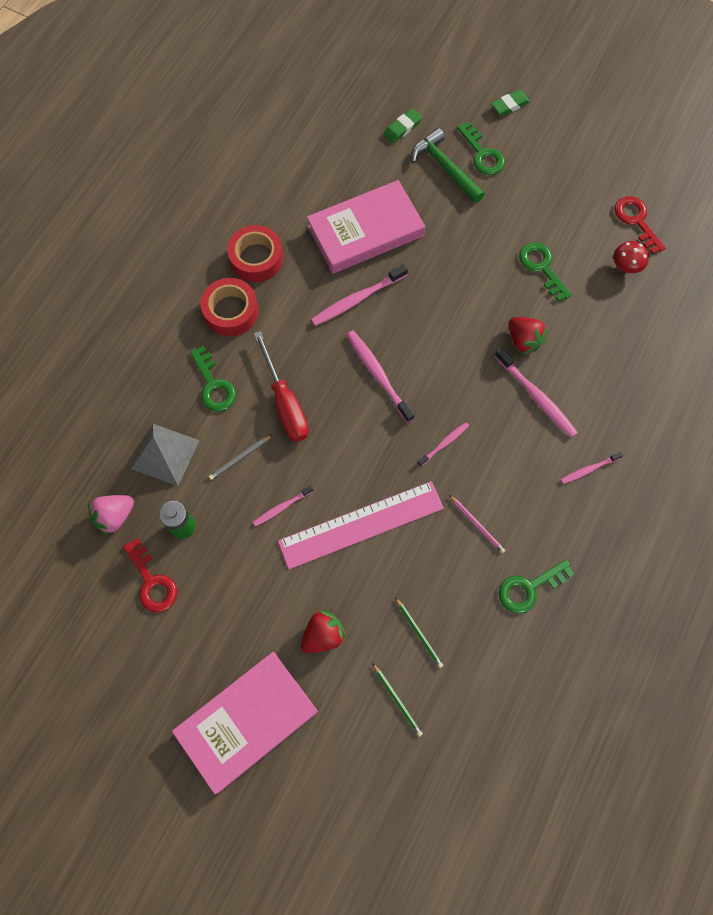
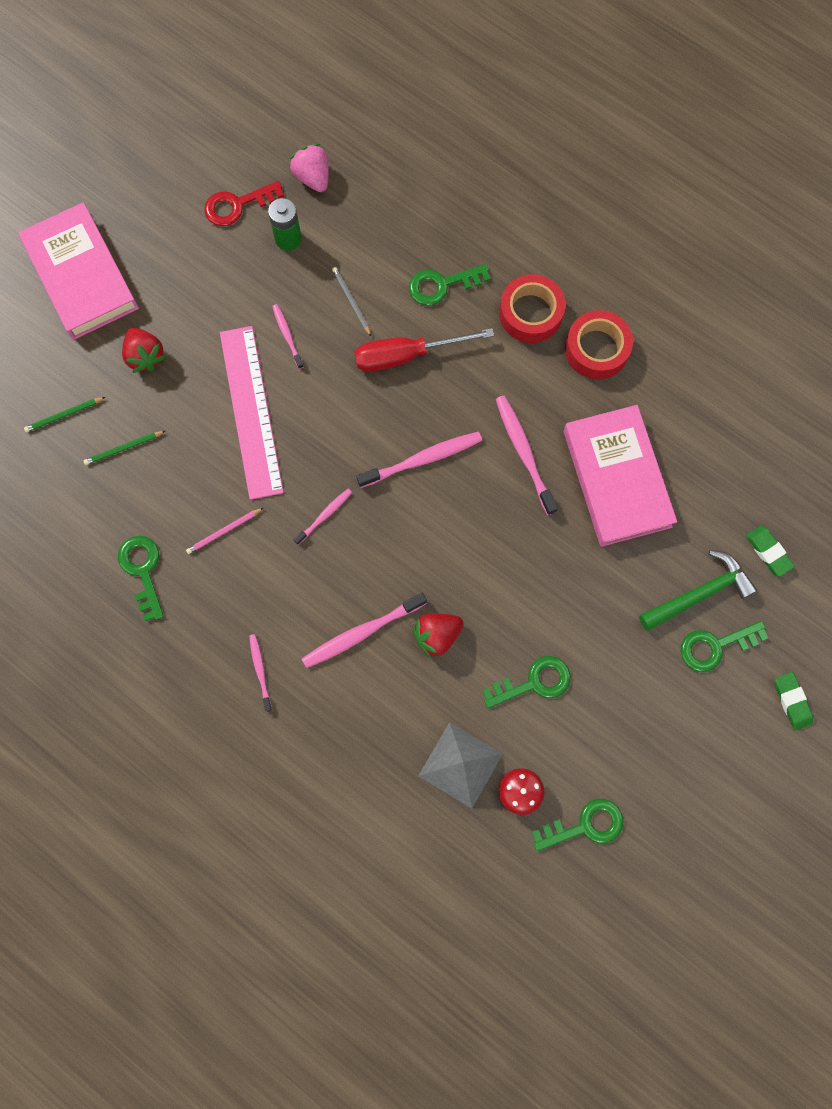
camera: 100 degrees right, 5 degrees up
grey pyramid [131,424,199,486] -> grey pyramid moved to [419,722,503,808]
pink toothbrush [417,422,469,467] -> pink toothbrush turned 105 degrees counterclockwise [294,489,352,545]
red key [614,196,666,254] -> green key [532,799,624,851]

